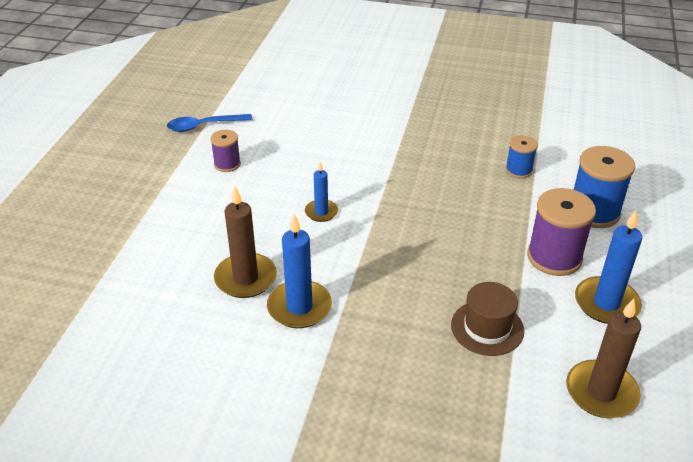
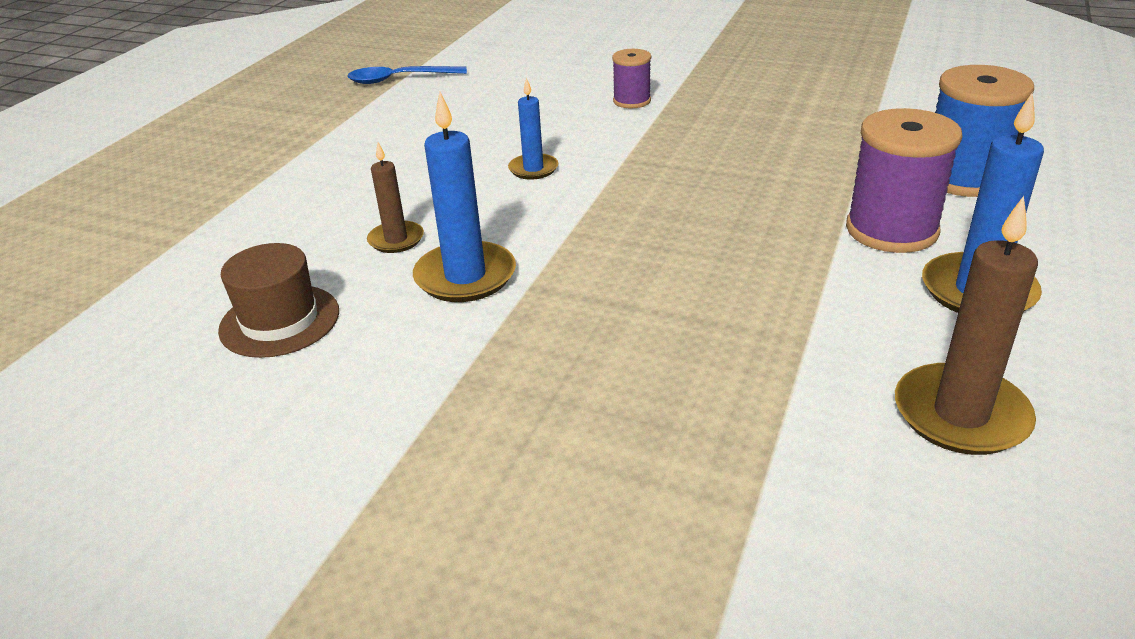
camera: 10 degrees right, 5 degrees down
purple spool [210,130,241,172] -> purple spool moved to [612,49,651,109]
brown candle [214,186,277,298] -> brown candle [367,143,424,253], size x0.59
brown hat [451,282,524,356] -> brown hat moved to [218,243,339,358]
blue spool [506,135,538,178] -> none

